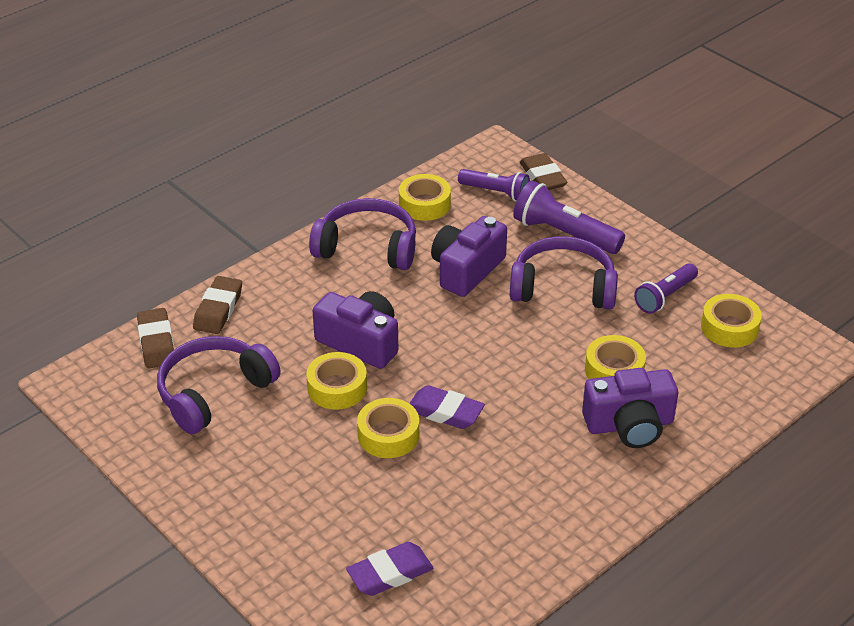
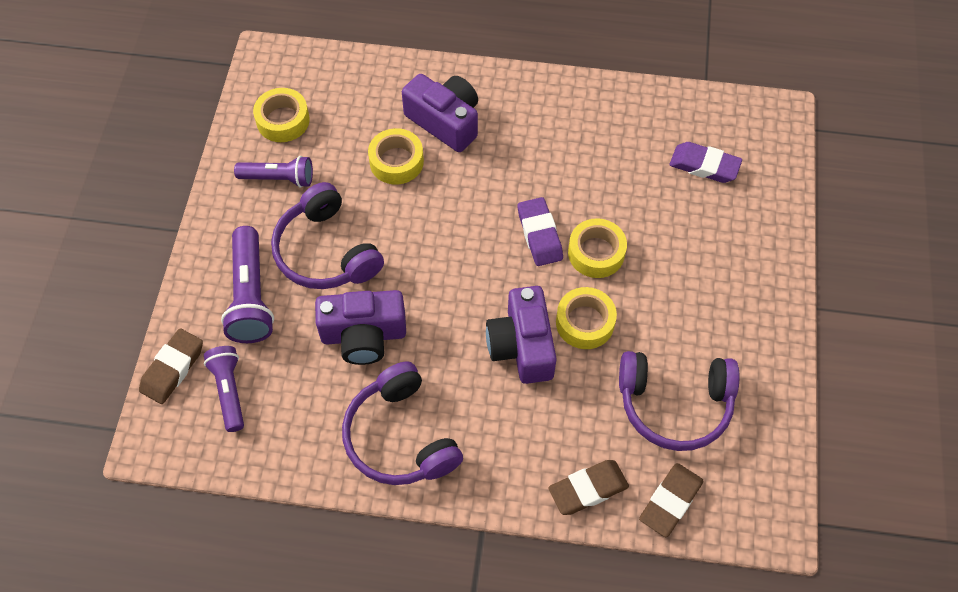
camera: 130 degrees left, 20 degrees up
yellow tape [399,174,451,221] -> none

